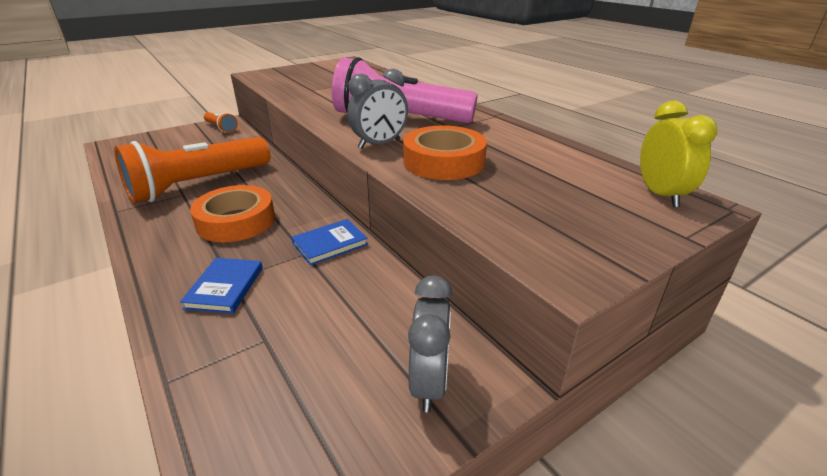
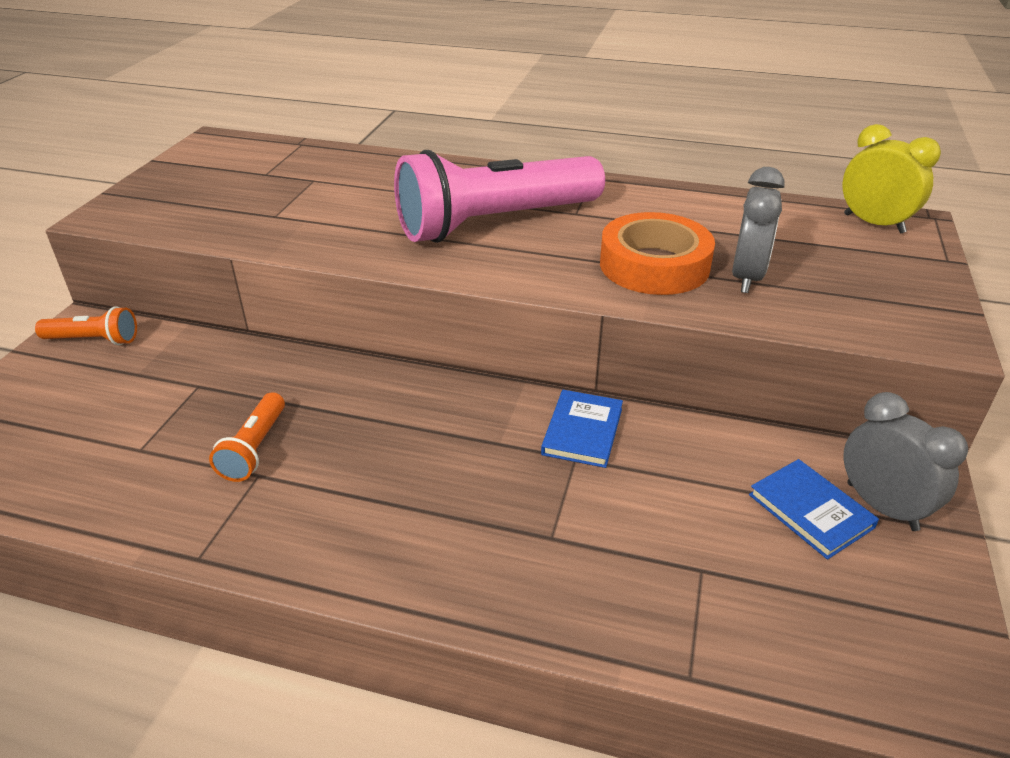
camera: 40 degrees left, 5 degrees up
orange flashlight [114,137,271,203] -> orange flashlight [209,392,285,482], size x0.44
blue book [180,258,263,314] -> blue book moved to [749,459,879,559]
orange tape [190,185,275,242] -> none
grey clock [347,69,408,149] -> grey clock moved to [732,167,784,293]

